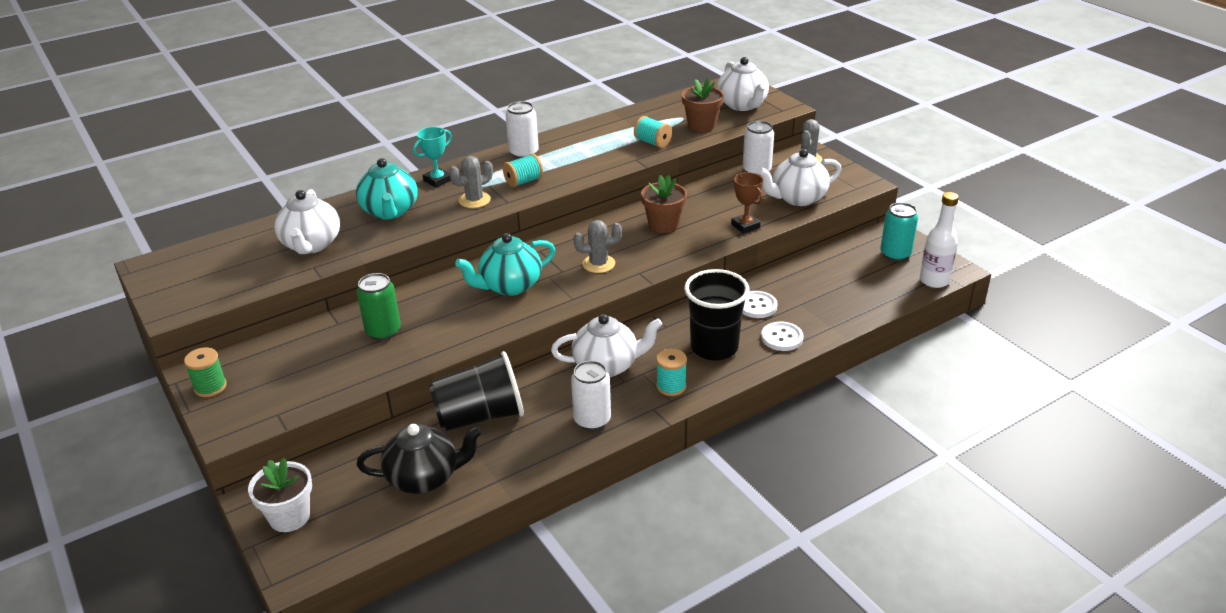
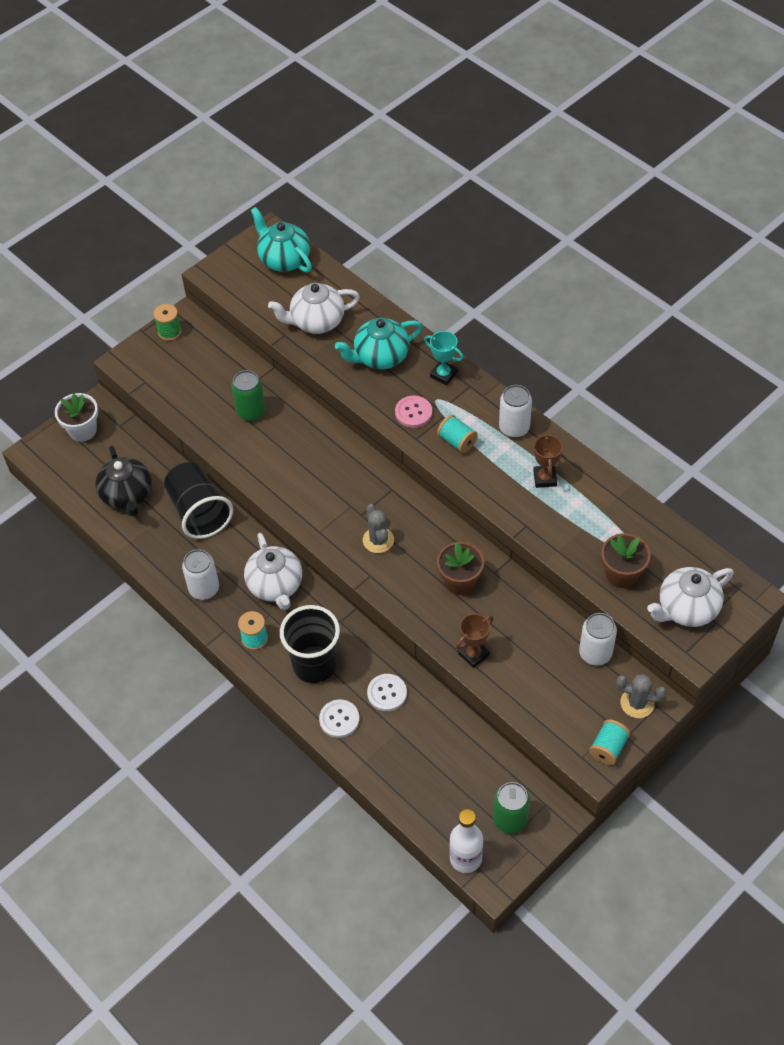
camera: 80 degrees right, 20 degrees up
grey cactus [449,156,493,208] -> pink button [395,396,432,428]
turquoise teapot [455,233,555,296] -> turquoise teapot moved to [251,207,312,273]
turquoise spool [634,116,672,148] -> turquoise spool moved to [589,719,630,765]
white teapot [757,149,842,206] -> none
turquoise can [880,202,918,261] -> green can [493,782,530,834]
none -> brown trophy [533,432,563,488]

